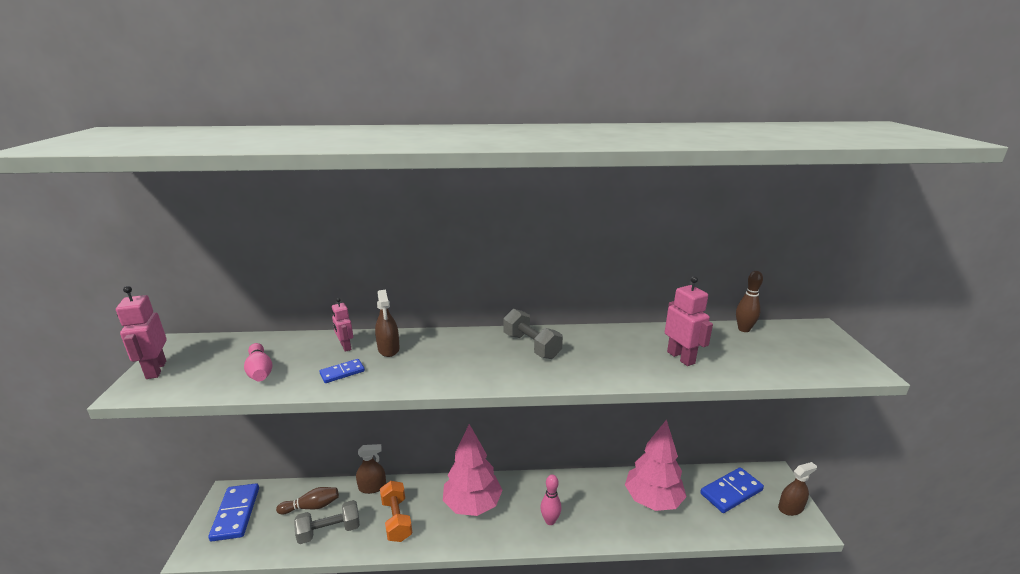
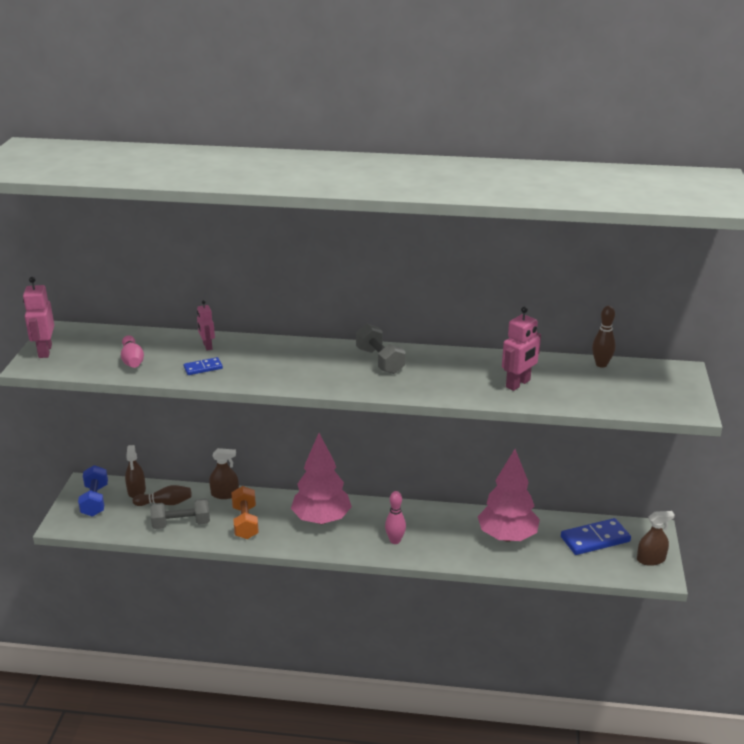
camera: 10 degrees right, 5 degrees up
blue domino [208,483,259,541] -> blue dumbbell [78,465,108,517]
brown spray bottle [375,290,400,357] -> brown spray bottle moved to [125,445,146,498]
pink robot [665,276,713,366] -> pink robot turned 60 degrees clockwise [502,307,541,391]

